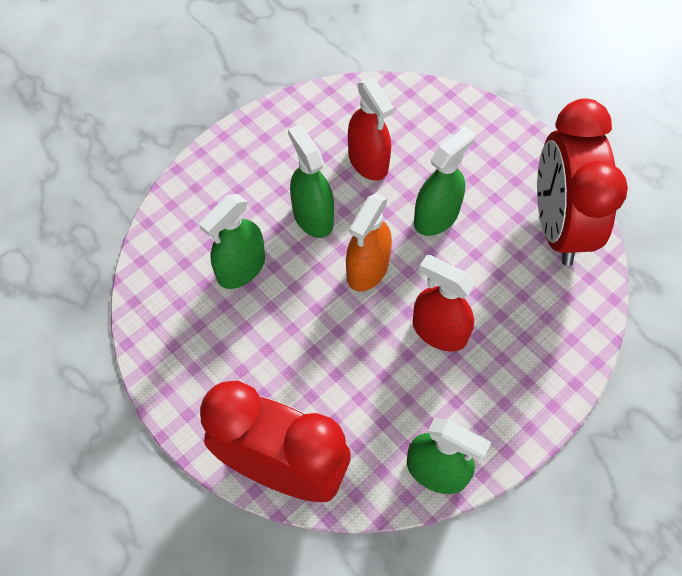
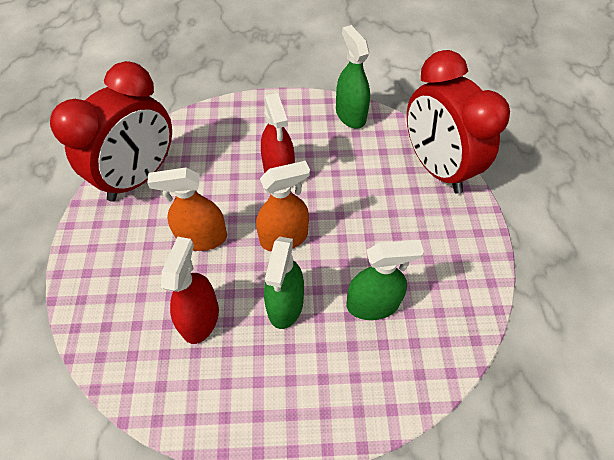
camera: 140 degrees left, 5 degrees down
green spray bottle [414,126,475,236] -> orange spray bottle [147,167,227,251]

